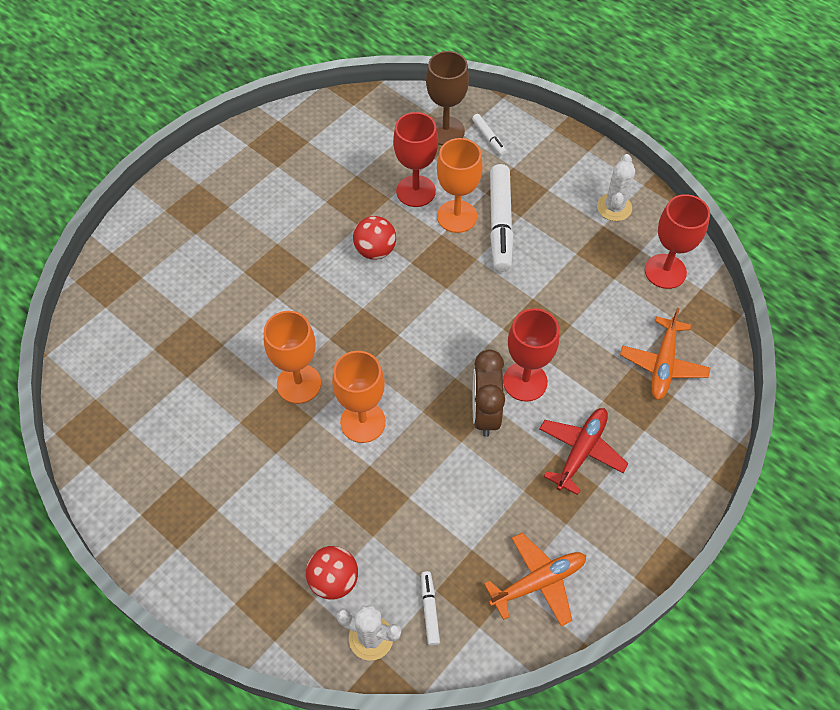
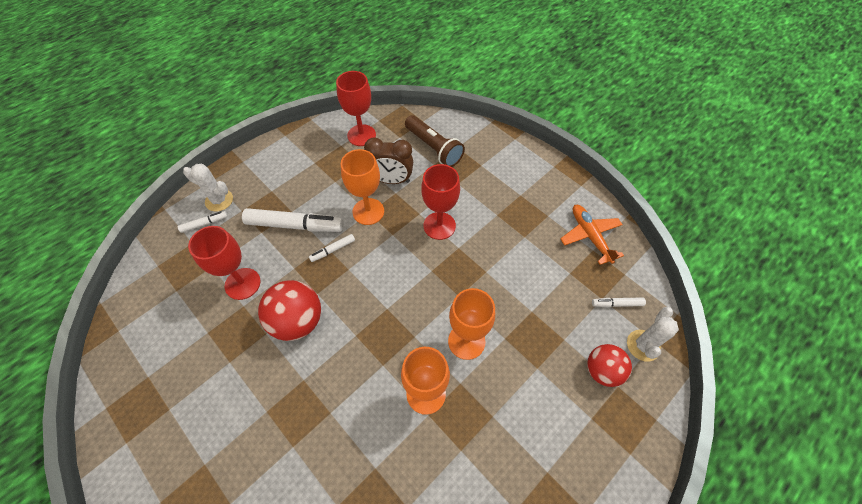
camera: 85 degrees left, 0 degrees up
red ball [353,216,396,260] -> red ball [258,280,321,341], size x1.50
brown goblet [426,51,469,145] -> none
orange goblet [437,138,483,233] -> orange goblet moved to [341,149,384,225]
brown clock [473,349,505,437] -> brown clock moved to [364,138,413,184]
red plane [539,408,629,495] -> none
white cactus [597,154,635,221] -> white cactus moved to [183,164,233,212]
orange plane [620,308,710,400] -> brown flashlight [405,115,465,167]
none -> white marker [309,234,355,262]

